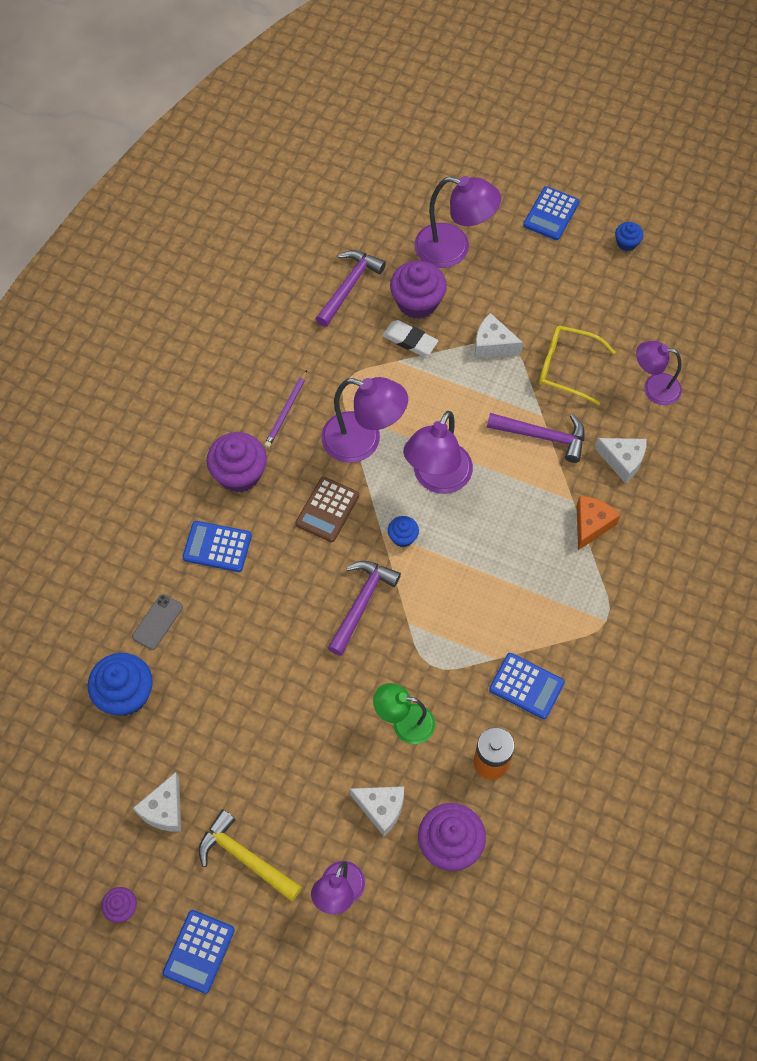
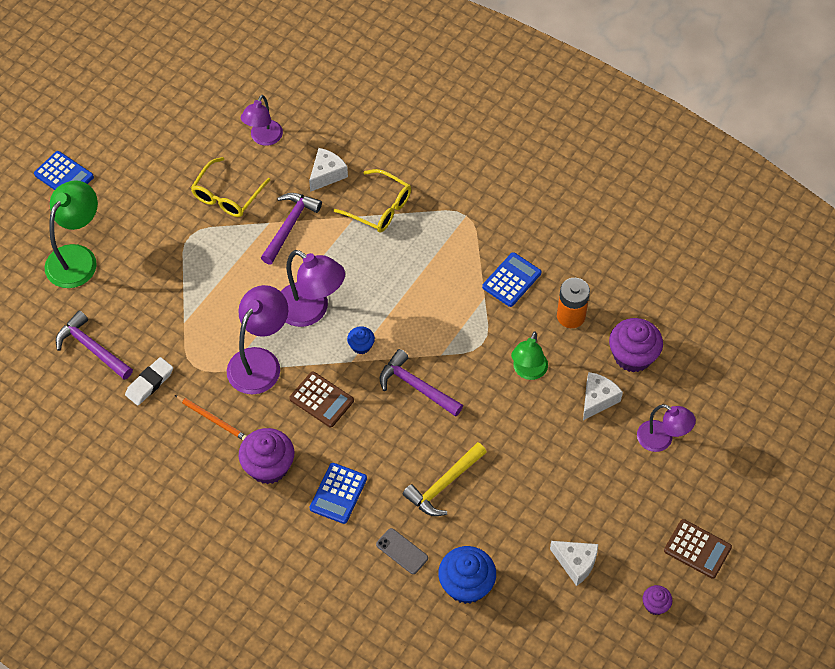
camera: 80 degrees left, 5 degrees down
blue calculator [163,910,235,994] -> brown calculator [664,519,732,579]
yellow hammer [199,809,302,902] -> yellow hammer moved to [403,442,487,516]
purple pencil [264,370,307,448] -> orange pencil [175,395,247,440]
white eraser [382,320,439,356] -> white eraser moved to [125,357,173,405]
purple cupcake [390,261,447,319] -> none
purple lamp [414,176,501,268] -> green lamp [45,180,98,288]
white cheese [475,313,523,358] -> none
orange cheese [577,496,620,550] -> yellow glasses [334,169,411,233]
blue cupcake [615,222,644,251] -> none

